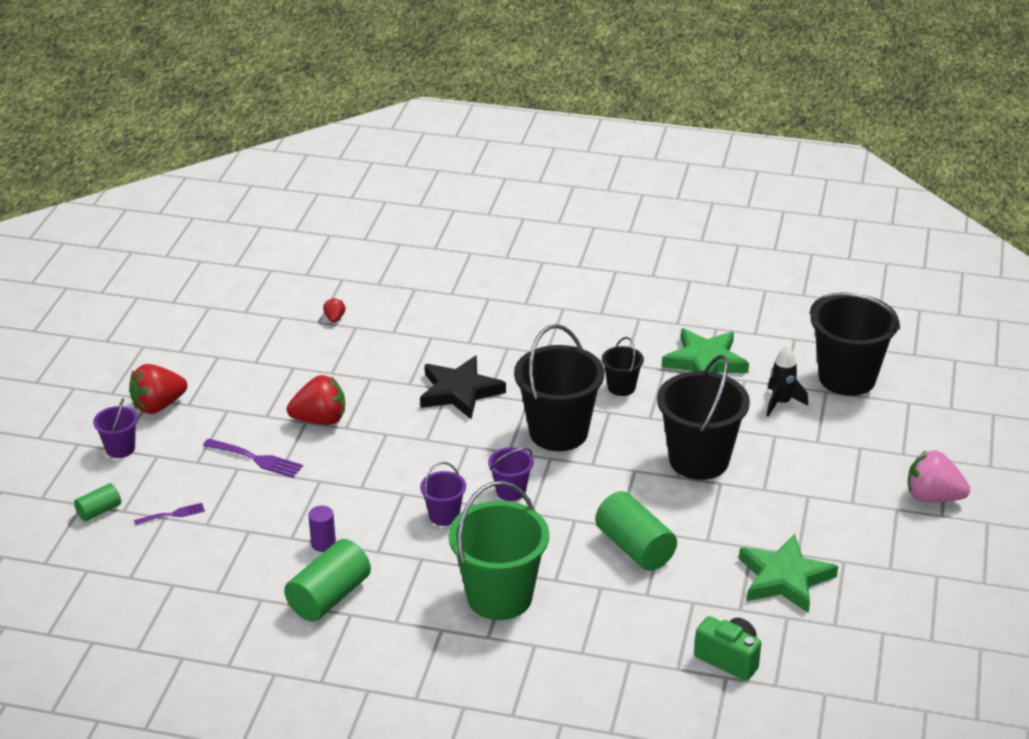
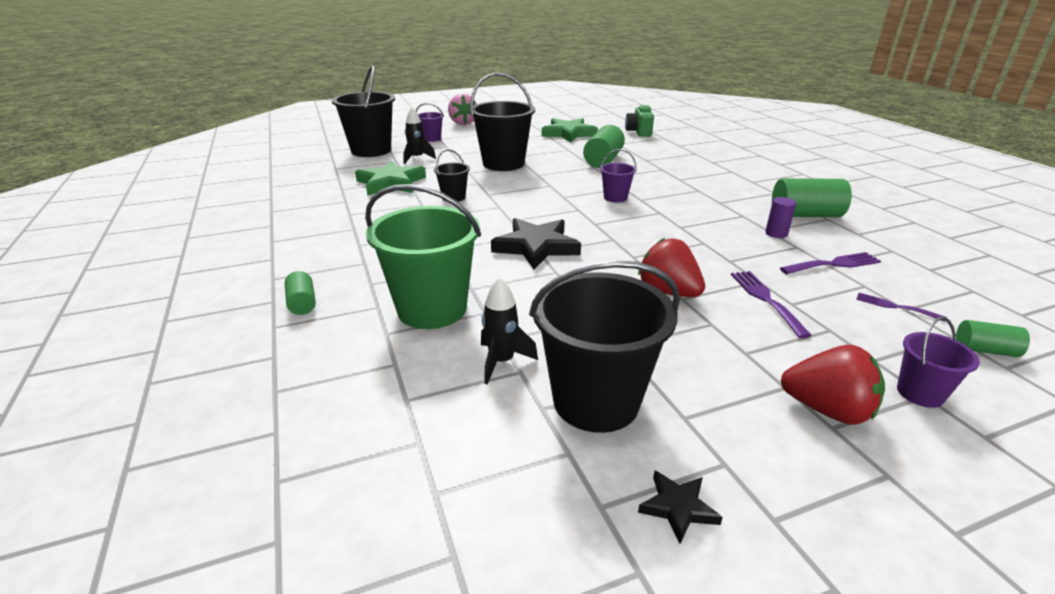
camera: 125 degrees left, 5 degrees down
red strawberry [323,298,346,323] -> black rocket [481,277,538,385]
purple bucket [420,462,466,526] -> purple bucket moved to [416,103,444,142]
green bucket [448,481,549,620] -> green bucket moved to [365,184,481,329]
black bucket [514,324,604,451] -> black bucket moved to [529,260,680,433]
none -> green cylinder [285,271,316,315]
none -> black star [638,471,723,544]
none -> purple fork [780,252,881,274]

